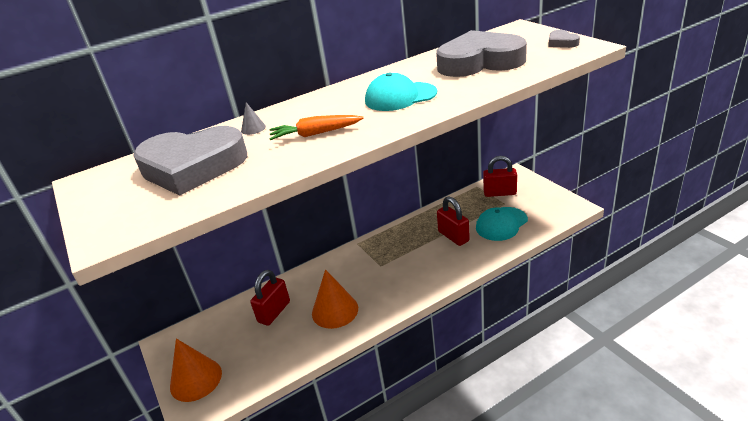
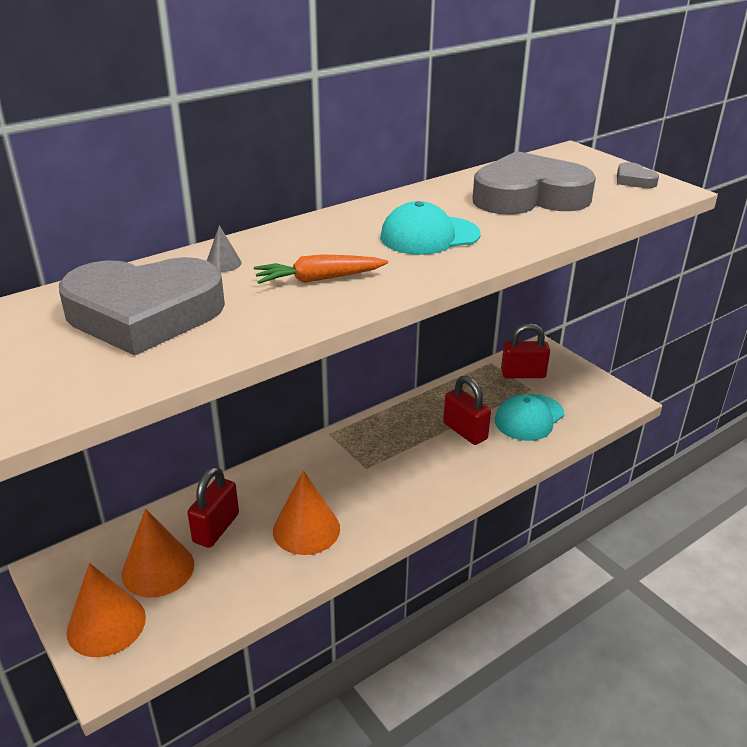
camera: 10 degrees left, 0 degrees up
none -> orange cone [122,509,194,598]

